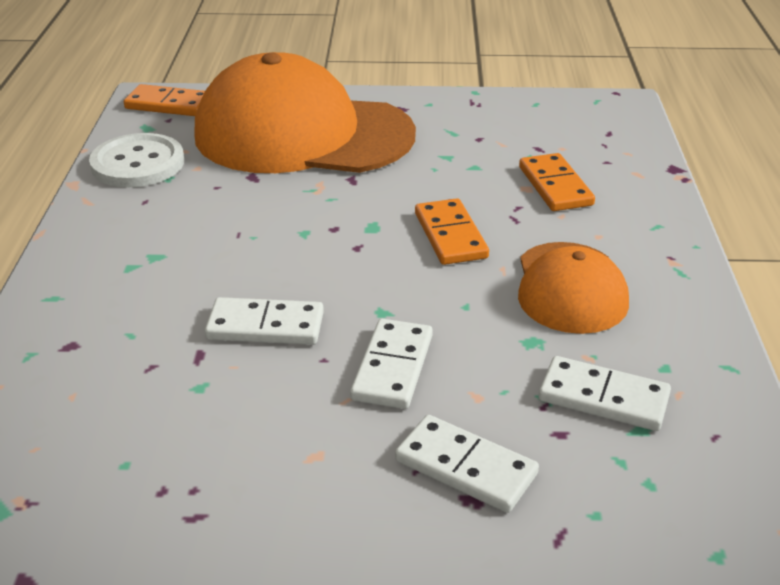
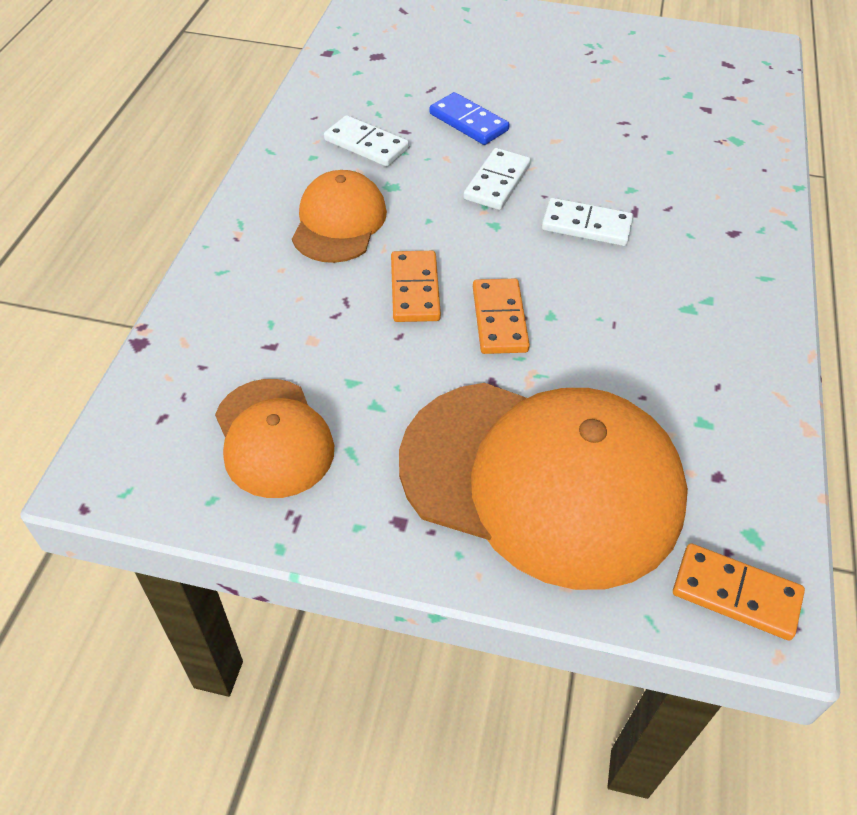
camera: 170 degrees left, 15 degrees up
white button [89,133,184,187] -> none
white domino [395,415,539,513] -> blue domino [429,92,510,145]
orange domino [519,153,595,211] -> orange domino moved to [473,279,530,354]
none -> orange cap [215,379,334,498]

